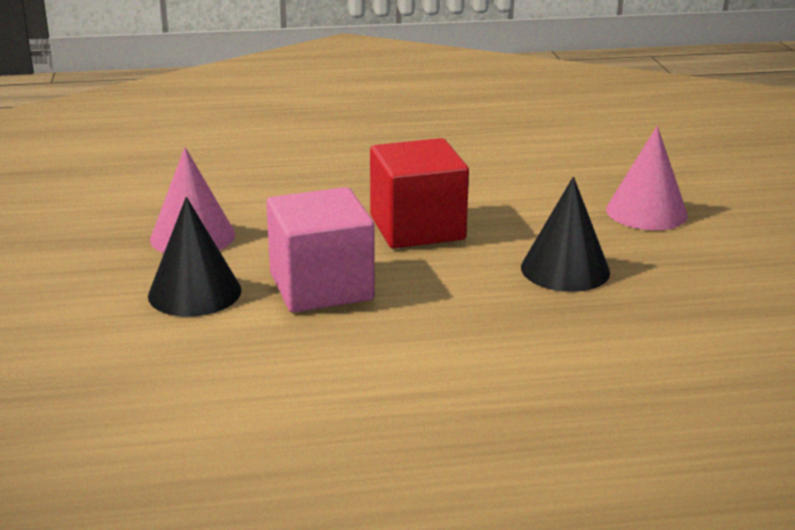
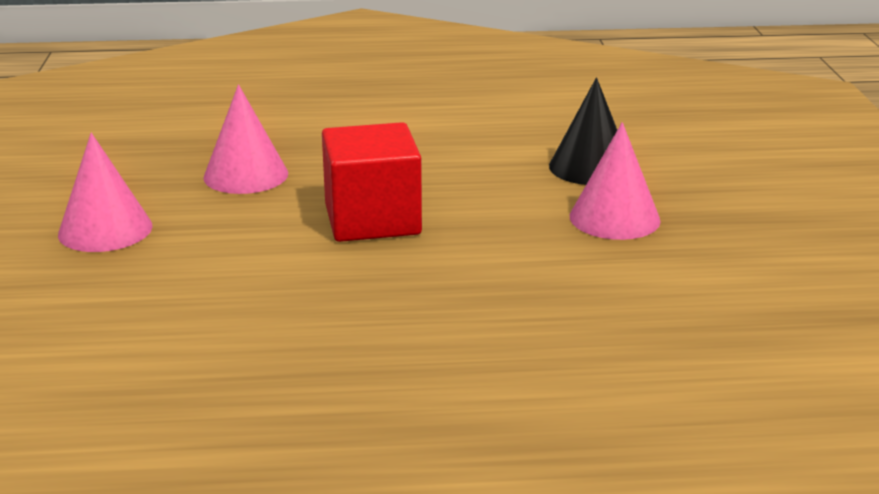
camera: 175 degrees left, 0 degrees up
pink cube [266,187,375,312] -> none
black cone [521,177,610,292] -> pink cone [203,85,288,194]

